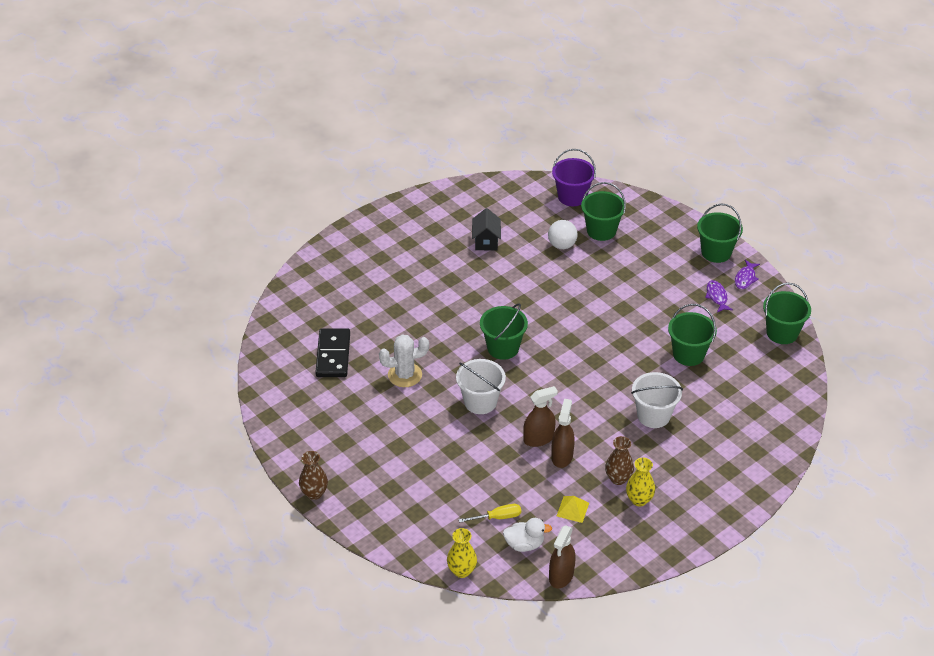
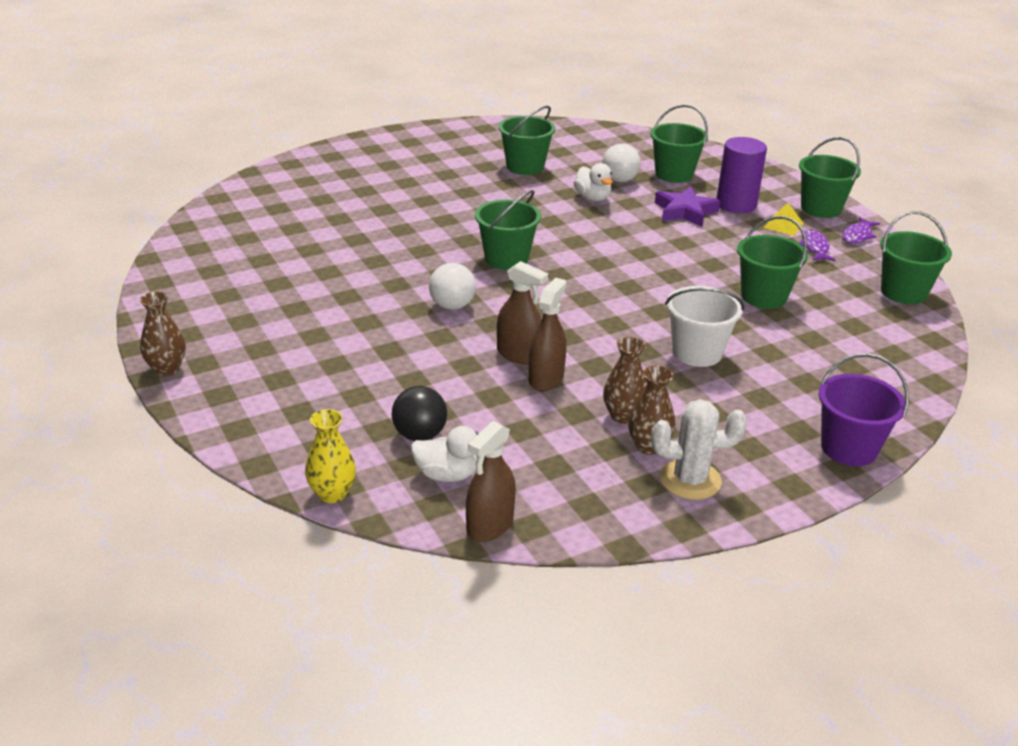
camera: 10 degrees right, 10 degrees down
black domino [315,328,350,377] -> none
white cactus [379,334,429,387] -> white cactus moved to [651,399,747,500]
white bucket [456,359,506,414] -> white ball [429,263,476,310]
yellow screwdriver [459,504,521,523] -> black ball [392,386,447,441]
black house [472,208,501,250] -> green bucket [498,106,556,175]
brown spray bottle [523,386,558,447] -> brown spray bottle turned 45 degrees clockwise [497,261,548,364]
purple bucket [552,149,596,206] -> purple bucket moved to [819,353,909,466]
yellow pyramid [557,496,589,523] -> yellow pyramid moved to [764,203,804,236]
yellow vase [626,458,655,507] -> brown vase [628,365,676,455]
none -> white duck [574,163,613,201]
none -> purple star [655,186,720,227]
none -> purple cylinder [717,137,767,213]

